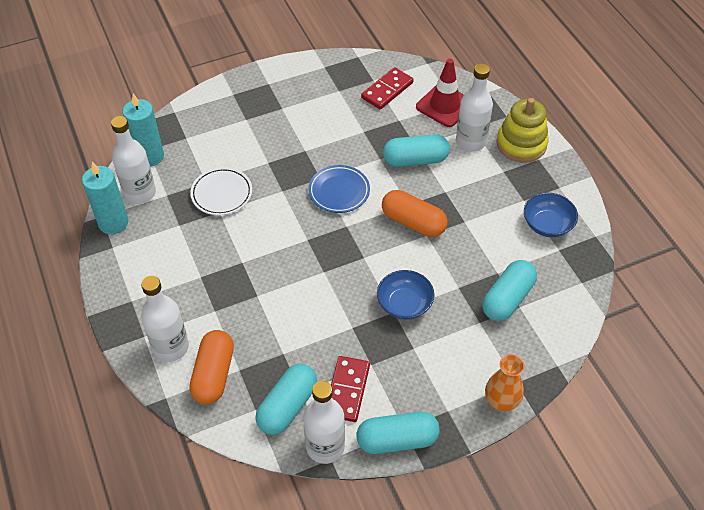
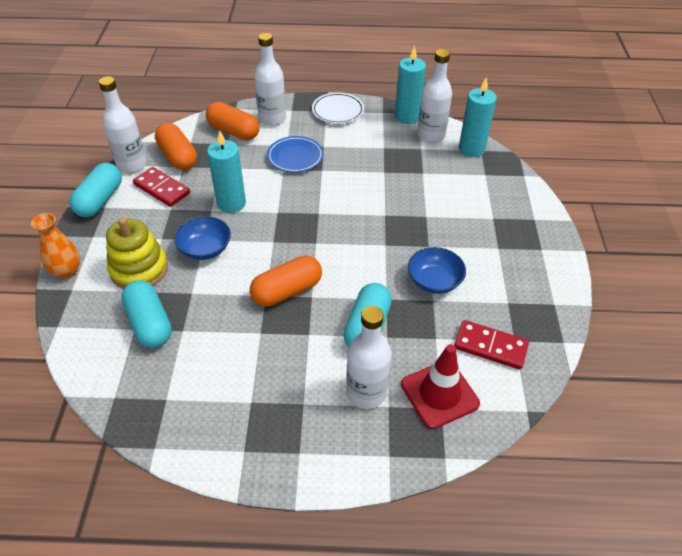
camera: 115 degrees right, 5 degrees down
white plate [190,167,252,215] -> white plate moved to [312,92,364,124]
turquoise capsule [256,364,317,435] -> orange capsule [155,123,197,170]
blue plate [308,165,370,213] -> blue plate moved to [267,136,324,173]
red domino [361,67,414,109] -> red domino turned 45 degrees counterclockwise [454,320,529,370]
yellow stacking toy [496,98,549,163] -> yellow stacking toy moved to [106,217,168,289]
blue bowl [524,193,578,237] -> blue bowl moved to [408,247,466,294]
none -> turquoise candle [207,130,246,213]

